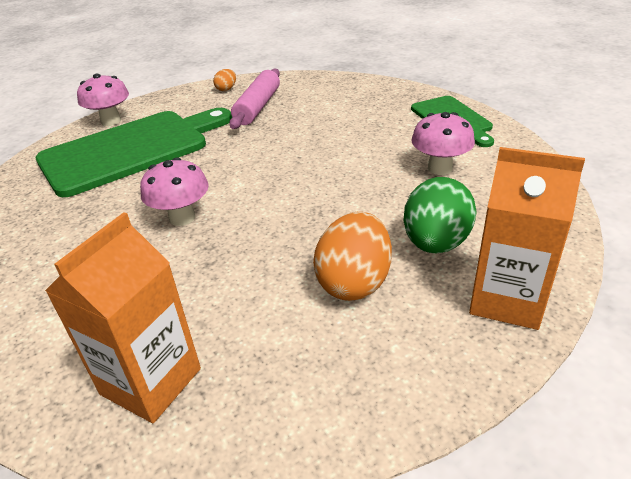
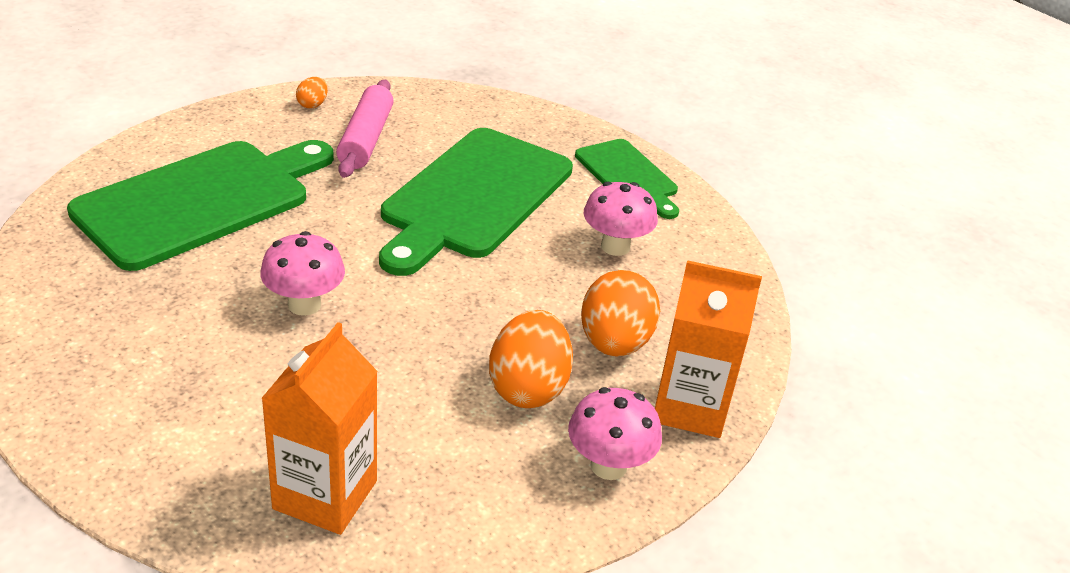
camera: 15 degrees left, 0 degrees up
pink mushroom [77,73,129,126] -> pink mushroom moved to [568,387,662,480]
green egg [403,177,477,253] -> orange egg [581,270,660,357]
none -> green cutting board [379,128,573,276]

